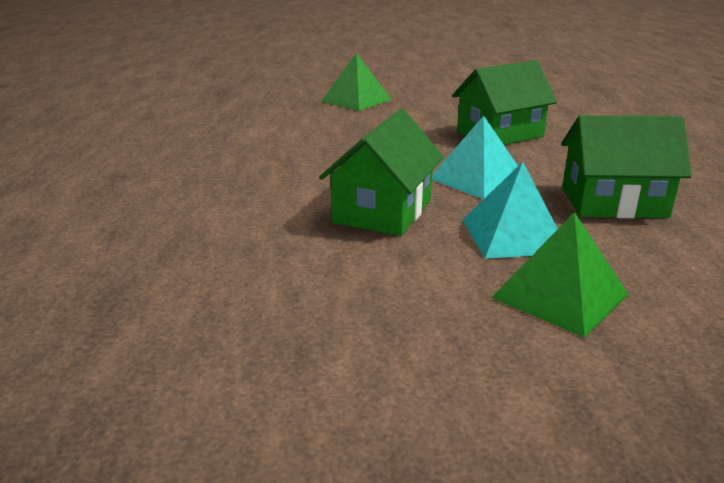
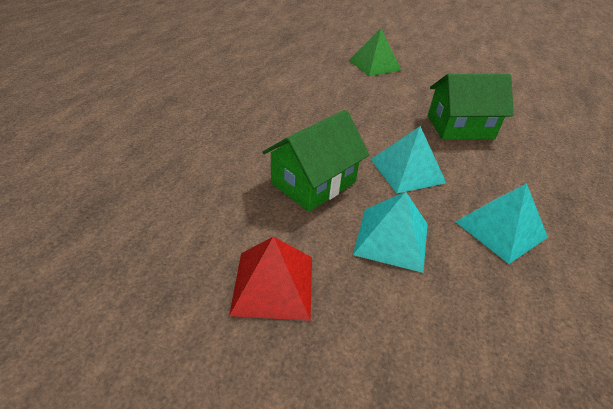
camera: 20 degrees right, 15 degrees up
green pyramid [491,212,628,338] -> none
green house [561,115,692,218] -> turquoise pyramid [455,183,548,264]
none -> red pyramid [229,236,312,321]

